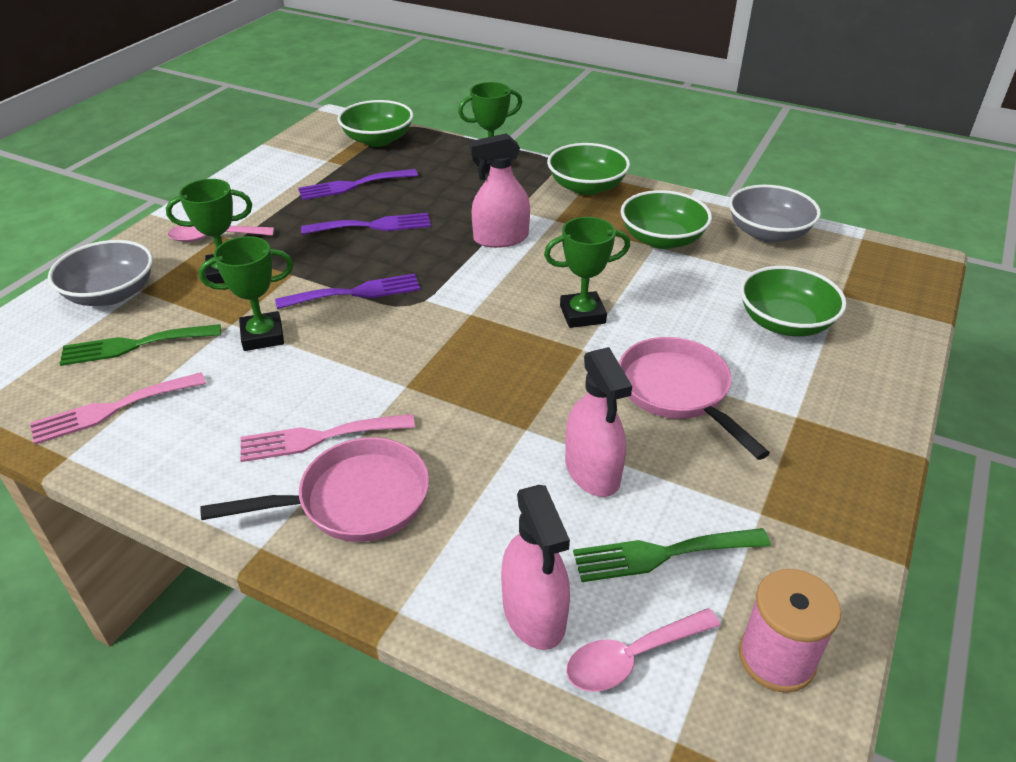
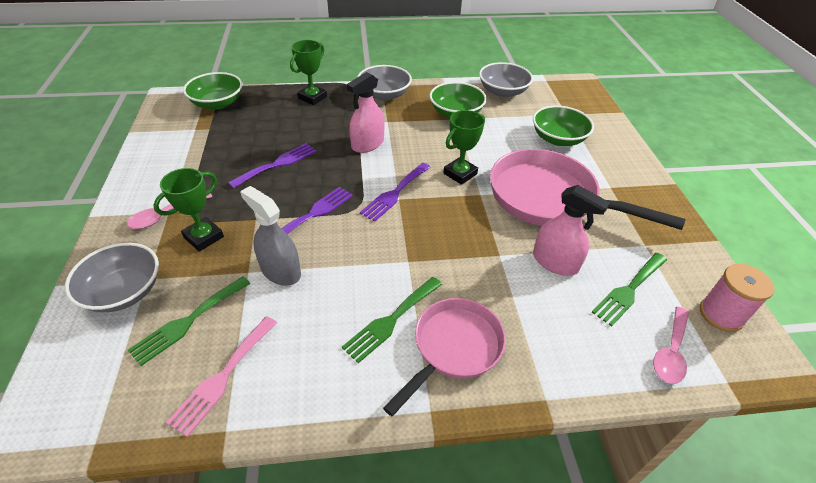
camera: 35 degrees left, 5 degrees up
green trophy [199,236,293,351] -> grey spray bottle [240,186,301,286]
pink fork [240,414,415,462] -> green fork [342,277,442,363]
purple fork [298,169,418,200] -> purple fork moved to [360,163,431,222]
pink spray bottle [501,485,570,650] -> none
green bowl [547,143,630,195] -> grey bowl [357,65,412,101]
pink pan [619,337,770,460] -> pink pan [490,149,685,230], size x1.56

